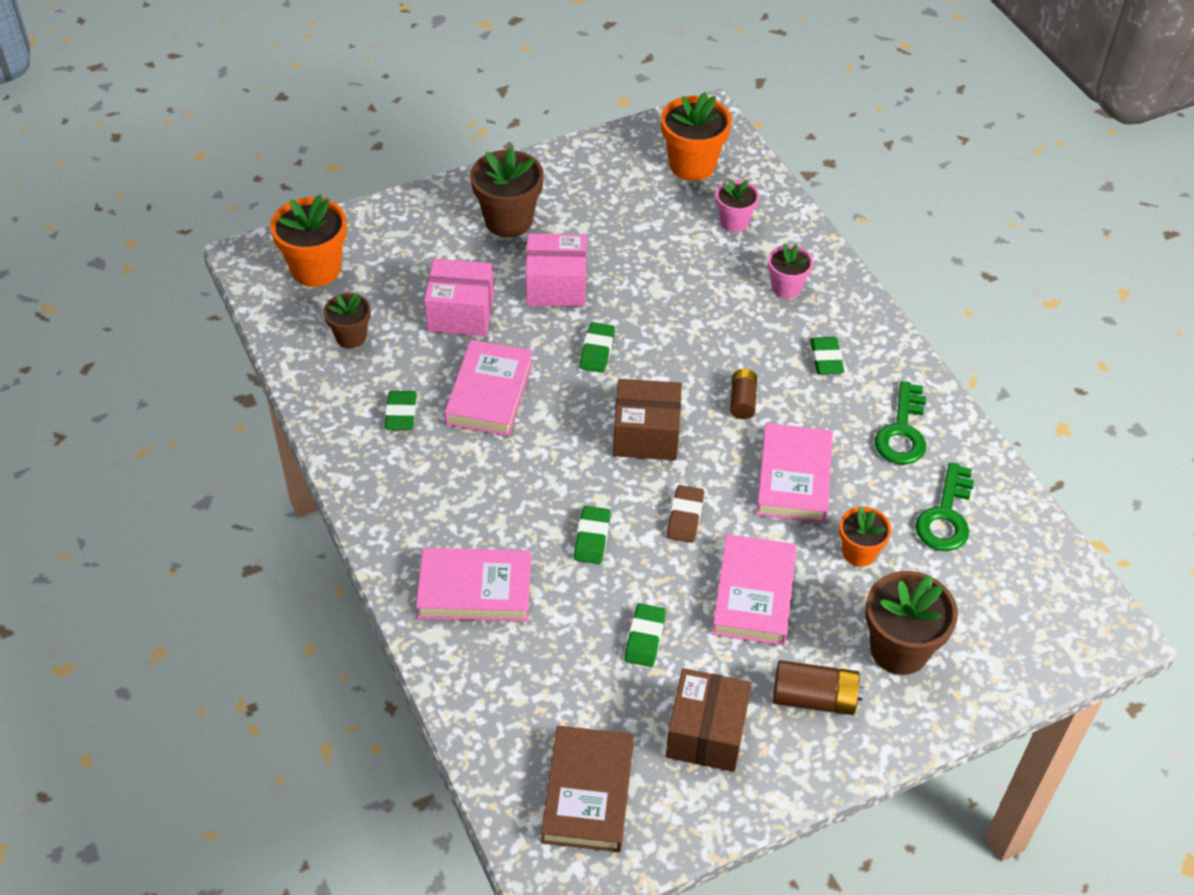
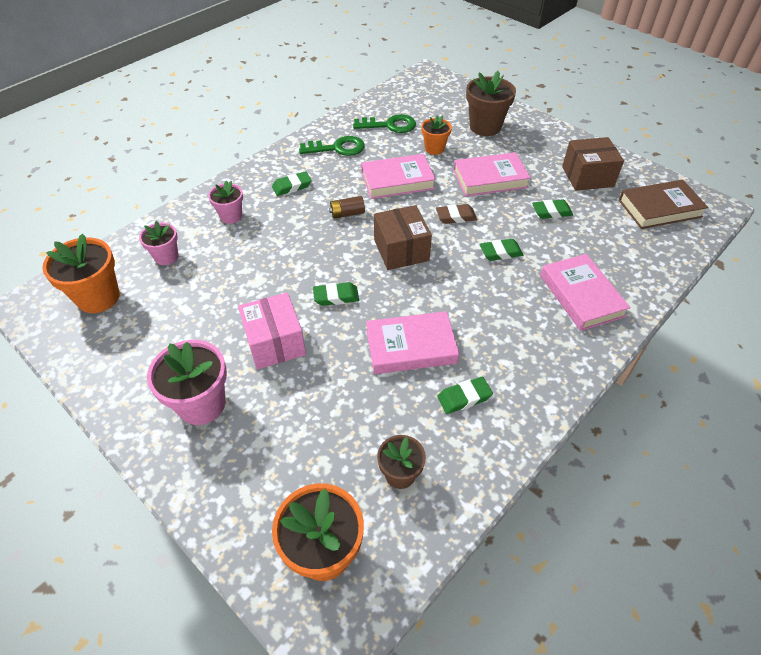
camera: 110 degrees left, 0 degrees up
pink box [424,259,494,336] -> none
brown flower pot [470,147,544,237] -> pink flower pot [147,340,227,425]
brown battery [773,660,864,715] -> none

